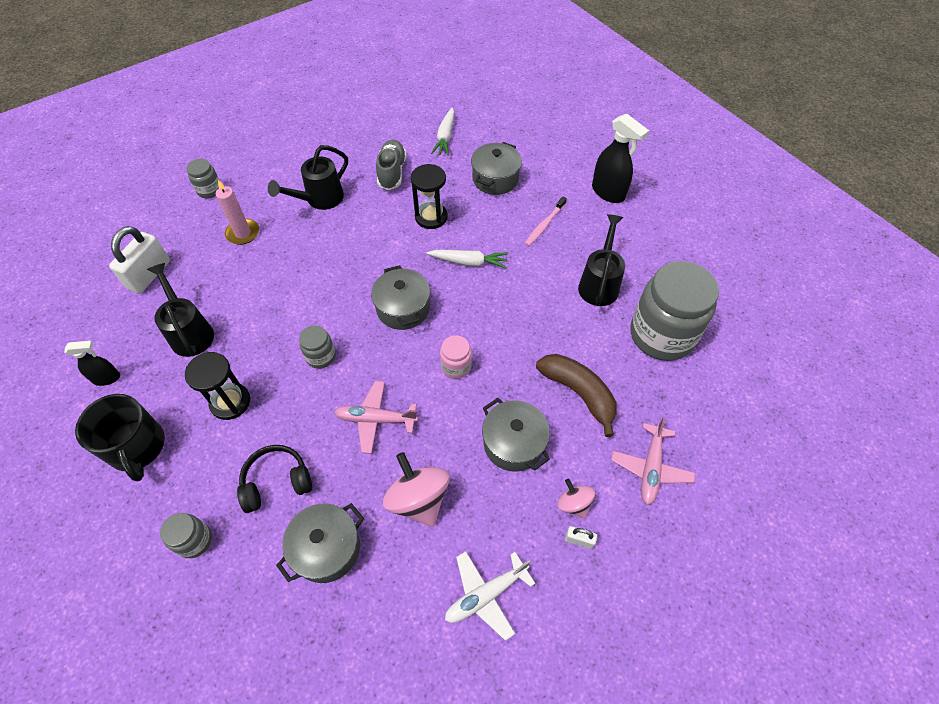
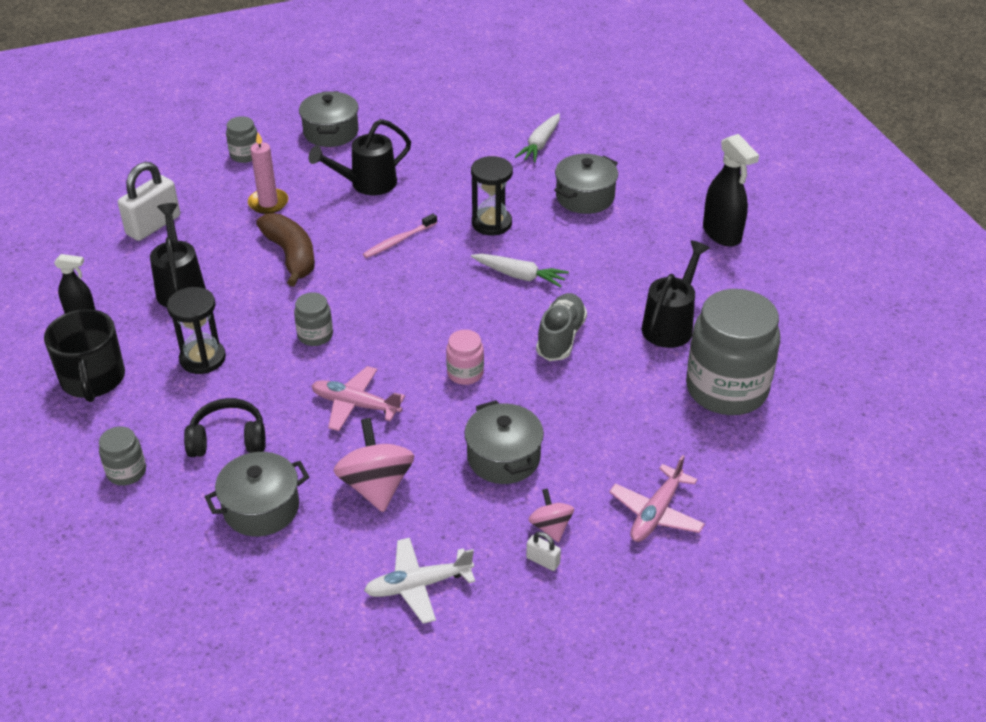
camera: 15 degrees right, 15 degrees down
grey pot [371,265,430,330] -> grey pot moved to [299,91,359,147]
grey shoe [376,139,407,190] -> grey shoe moved to [536,293,587,361]
pink toothbrush [525,197,567,246] -> pink toothbrush moved to [363,214,437,258]
brown banana [536,354,617,437] -> brown banana moved to [256,213,315,287]

